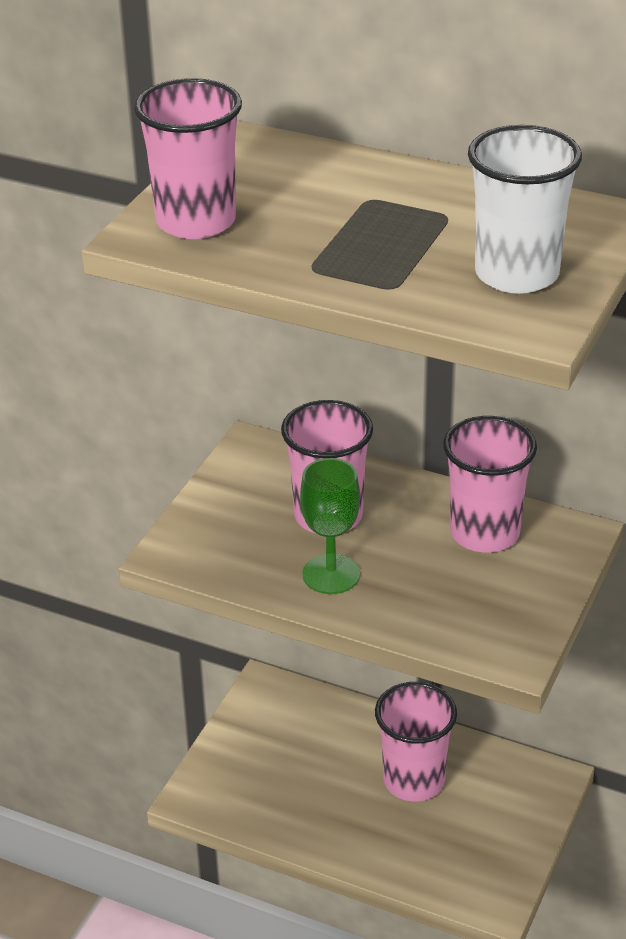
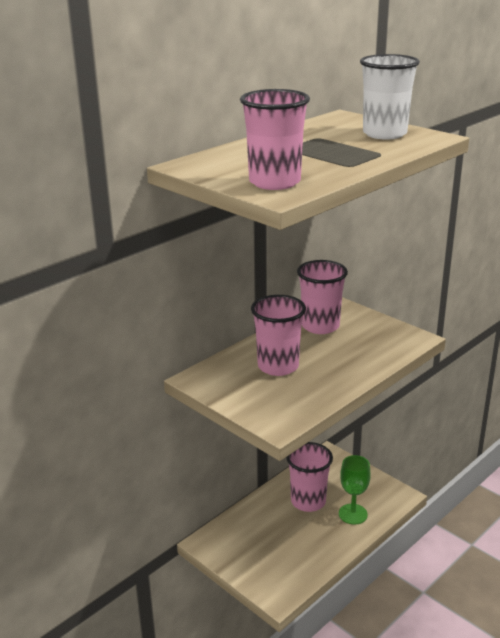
camera: 70 degrees left, 10 degrees down
green goblet [300,458,360,594] -> green goblet moved to [339,455,371,525]

